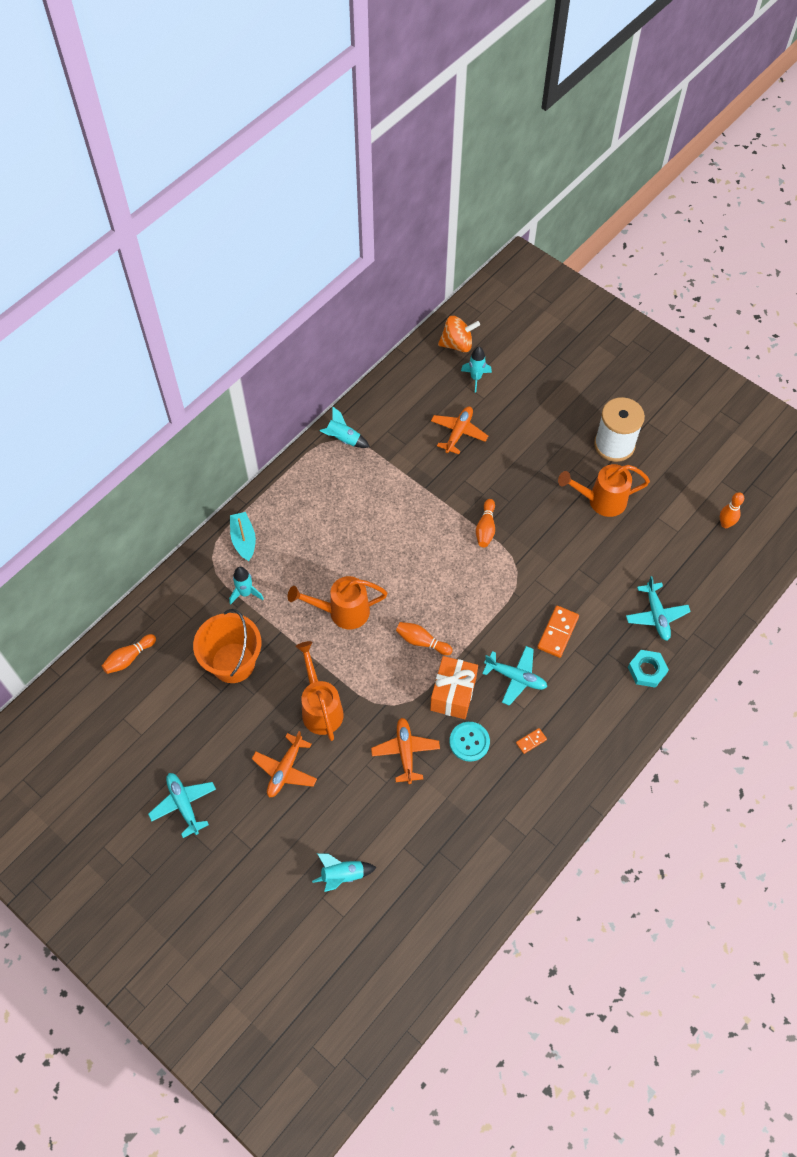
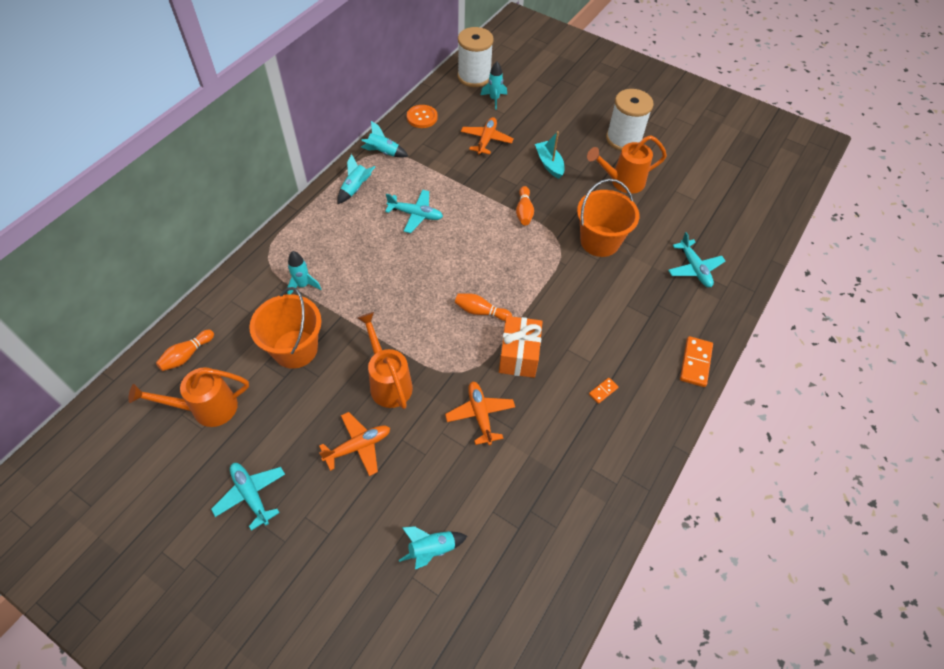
camera: 10 degrees left, 5 degrees down
turquoise boat [230,512,256,561] -> turquoise boat moved to [535,131,565,179]
orange plane [252,731,317,797] -> orange plane turned 135 degrees counterclockwise [319,412,390,476]
orange watering can [288,576,388,629] -> orange watering can moved to [129,367,249,427]
orange spinning top [438,316,480,352] -> white spool [457,27,494,87]
turquoise button [449,722,490,762] -> none
turquoise plane [482,646,547,706] -> turquoise plane moved to [385,190,443,233]
orange domino [537,606,579,658] -> orange domino moved to [680,336,713,387]
turquoise nut [628,650,669,688] -> none
orange bowling pin [720,492,744,528] -> none
none -> turquoise rocket [337,154,375,204]
none -> orange button [407,105,438,128]
none -> orange bucket [577,179,639,257]

